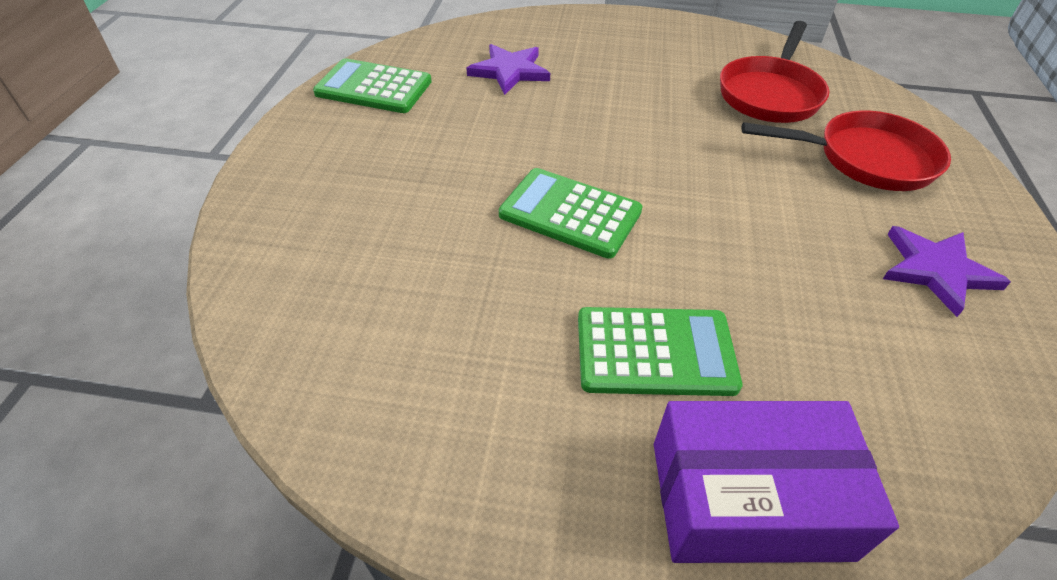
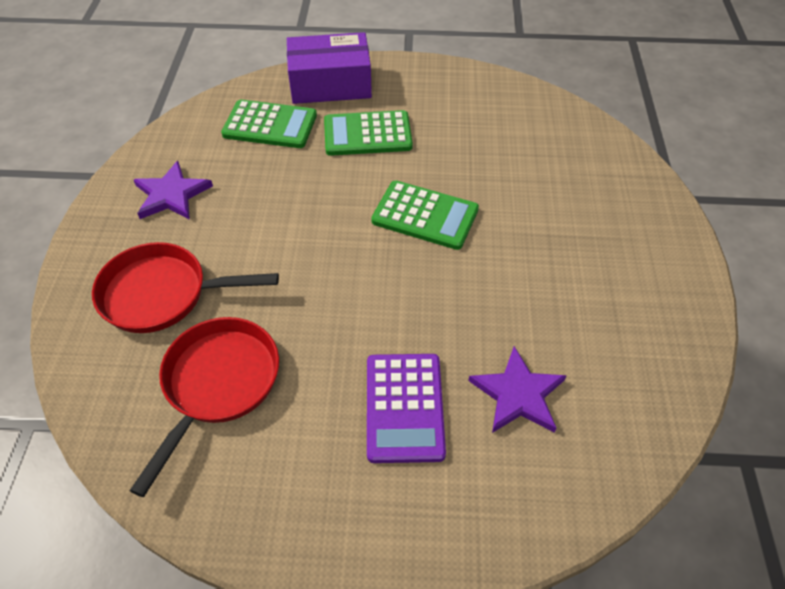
camera: 175 degrees right, 5 degrees up
green calculator [313,58,432,113] -> green calculator moved to [221,99,317,148]
none -> purple calculator [367,354,446,463]

